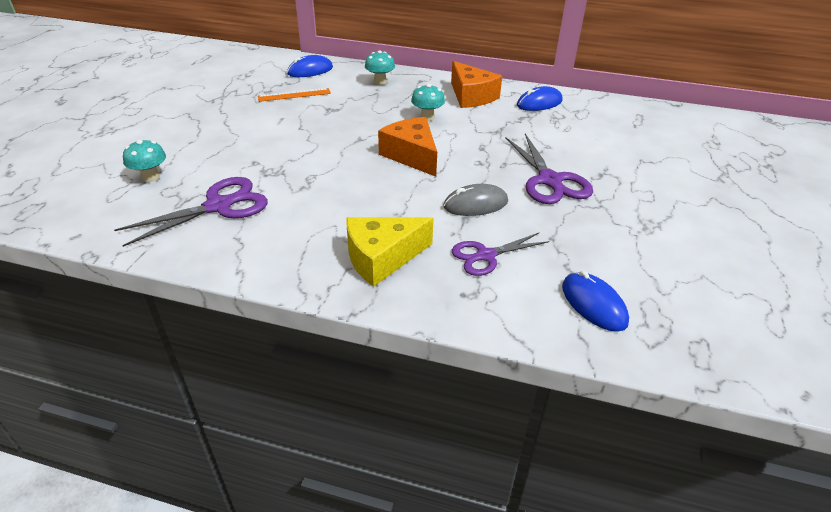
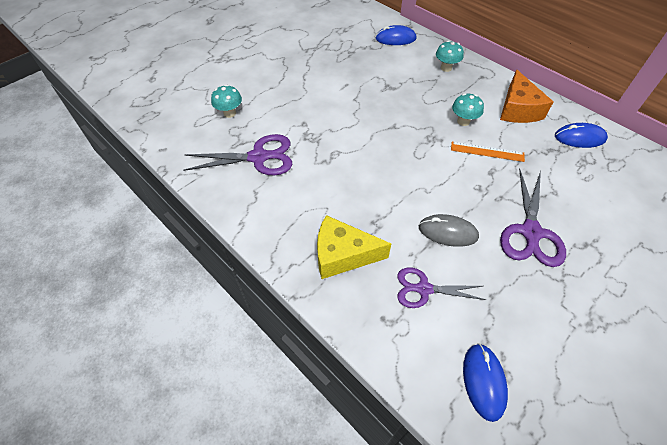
camera: 30 degrees right, 15 degrees up
orange ruler [258,88,331,102] -> orange ruler moved to [451,141,525,162]
orange cheese [378,117,437,177] -> none

